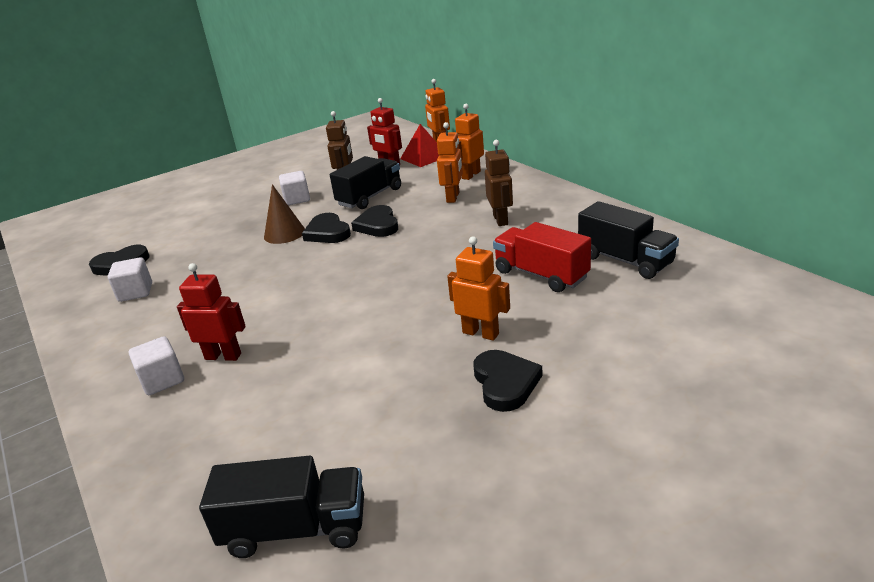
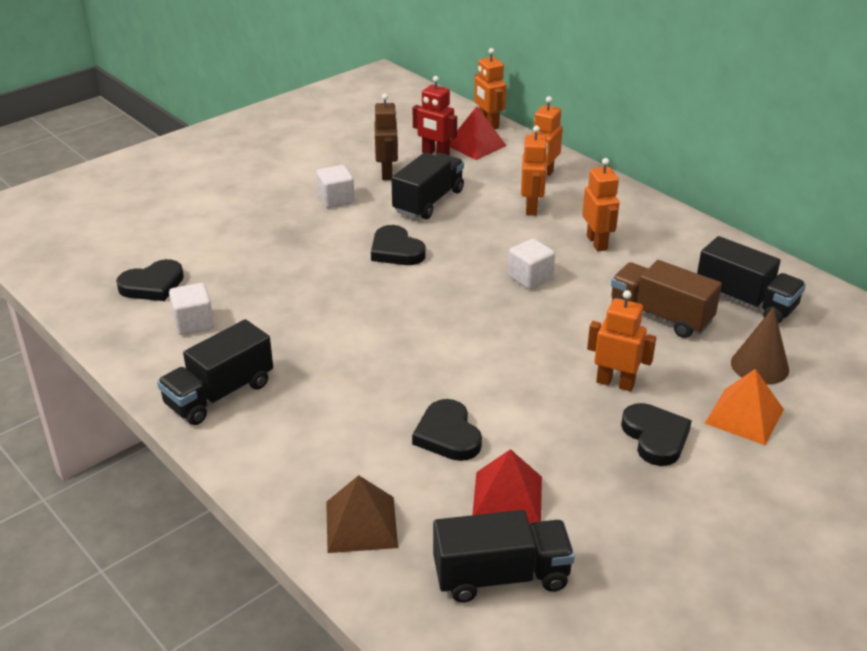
camera: 10 degrees left, 5 degrees up
white cube [129,336,184,395] -> white cube moved to [508,239,555,289]
red robot [177,263,246,361] -> none
brown cone [264,184,305,244] -> brown cone moved to [731,307,789,385]
black heart [351,205,398,237] -> black heart moved to [412,399,482,461]
brown robot [485,140,513,226] -> orange robot [582,158,619,252]
red truck [493,222,591,292] -> brown truck [611,260,722,338]
none -> black truck [157,319,273,425]
none -> brown pyramid [326,475,398,553]
none -> red pyramid [472,449,542,524]
none -> orange pyramid [704,369,784,445]

